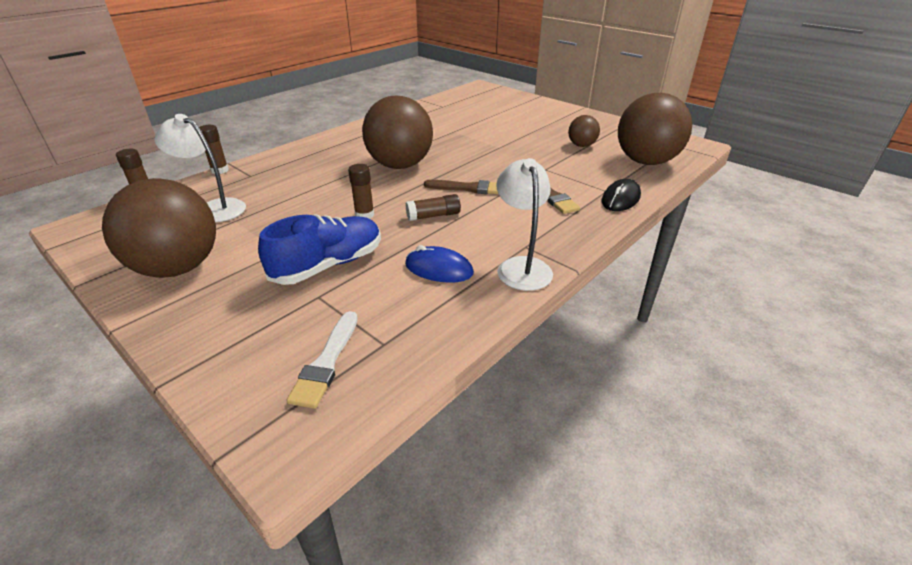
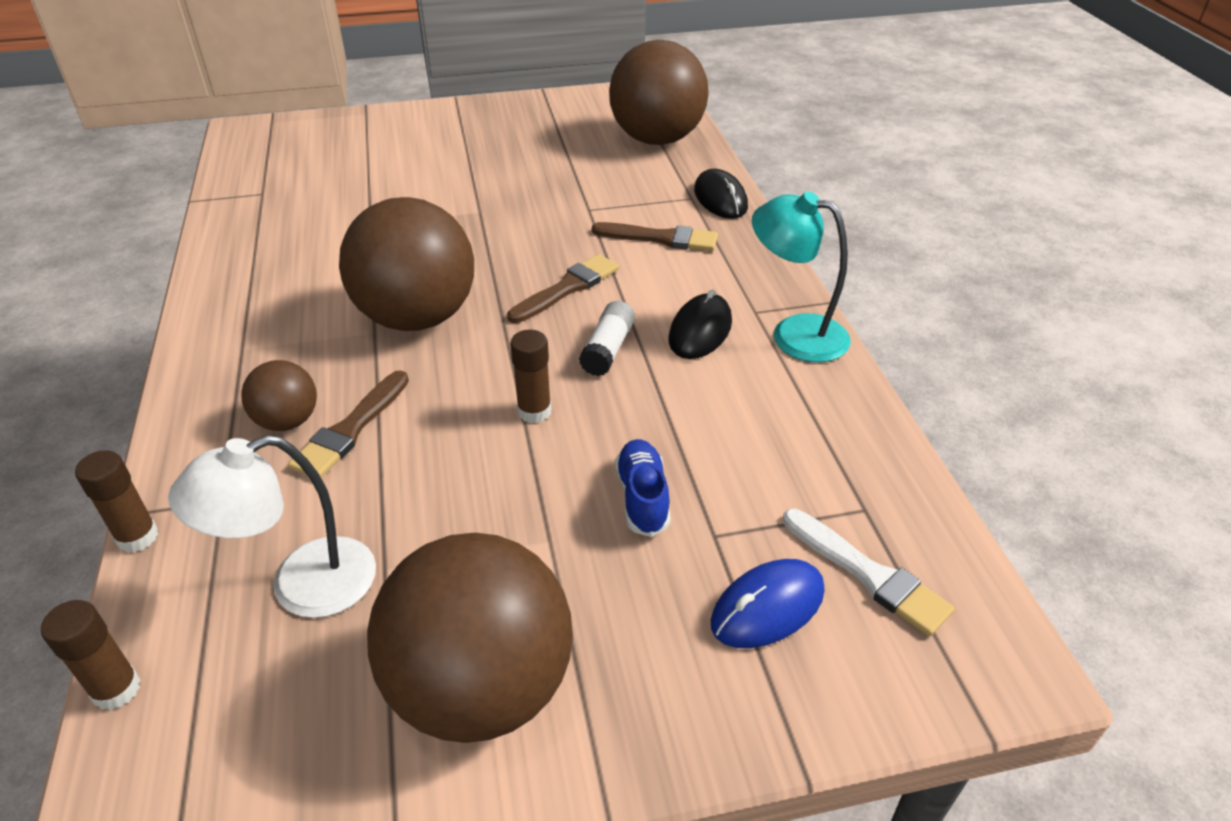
camera: 55 degrees left, 5 degrees up
blue shoe [258,214,381,285] -> blue shoe [615,439,671,537], size x0.57
blue mouse [405,245,474,283] -> blue mouse moved to [711,559,824,648]
brown glue stick [406,194,461,221] -> white glue stick [579,301,635,376]
white lamp [496,158,553,291] -> turquoise lamp [752,191,851,362]
brown ball [568,115,600,147] -> brown ball moved to [241,360,317,431]
none -> brown brush [288,370,409,477]
none -> black mouse [668,289,732,359]

